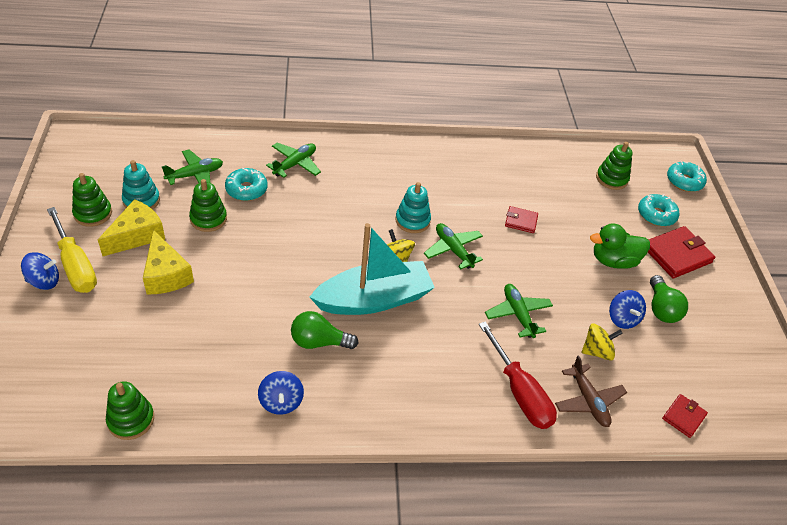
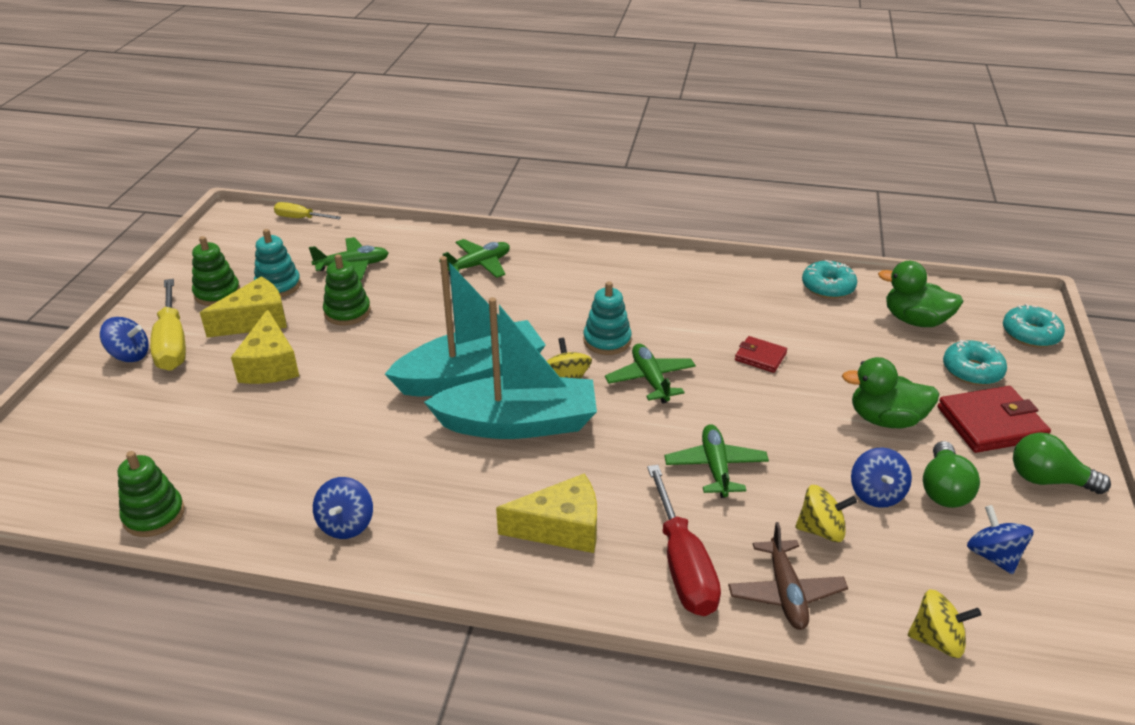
camera: 20 degrees right, 10 degrees down
turquoise donut [225,168,267,201] -> turquoise donut moved to [802,259,857,299]
green light bulb [291,311,359,349] -> green light bulb moved to [1013,433,1111,494]
green stacking toy [596,142,633,190] -> green duck [878,261,964,327]
red wallet [662,394,708,438] -> yellow spinning top [908,589,981,658]
none -> yellow screwdriver [274,202,341,219]
none -> turquoise boat [385,256,546,396]
none -> yellow cheese [496,473,597,553]
none -> blue spinning top [967,505,1034,574]

